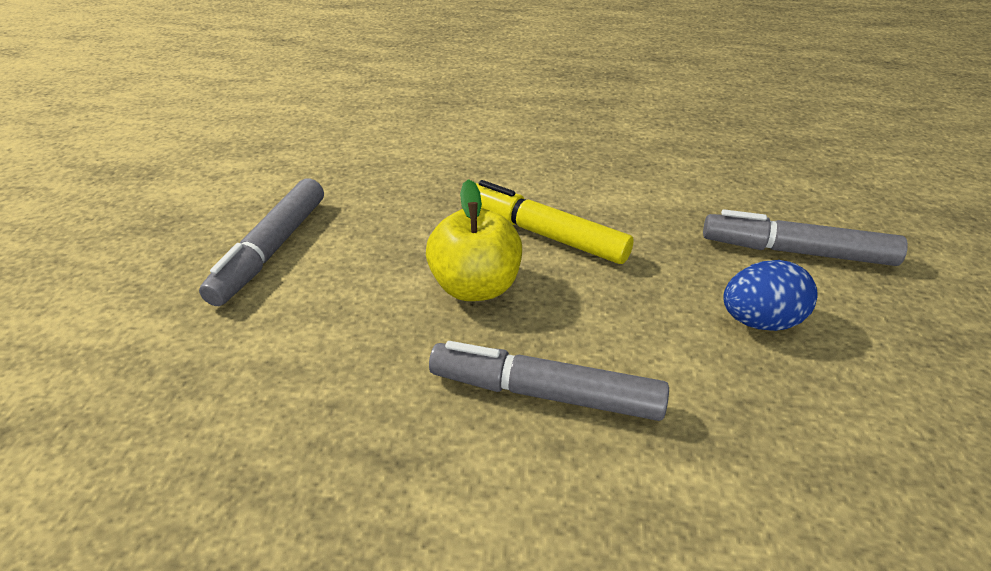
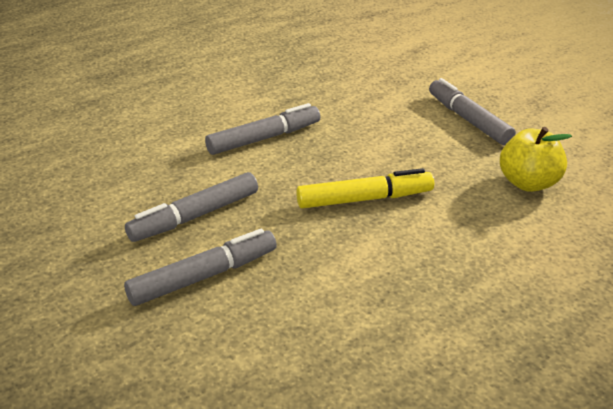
camera: 135 degrees right, 5 degrees down
yellow apple [426,179,522,301] -> yellow apple moved to [500,127,572,192]
blue egg [723,260,817,331] -> grey marker [125,172,258,242]

